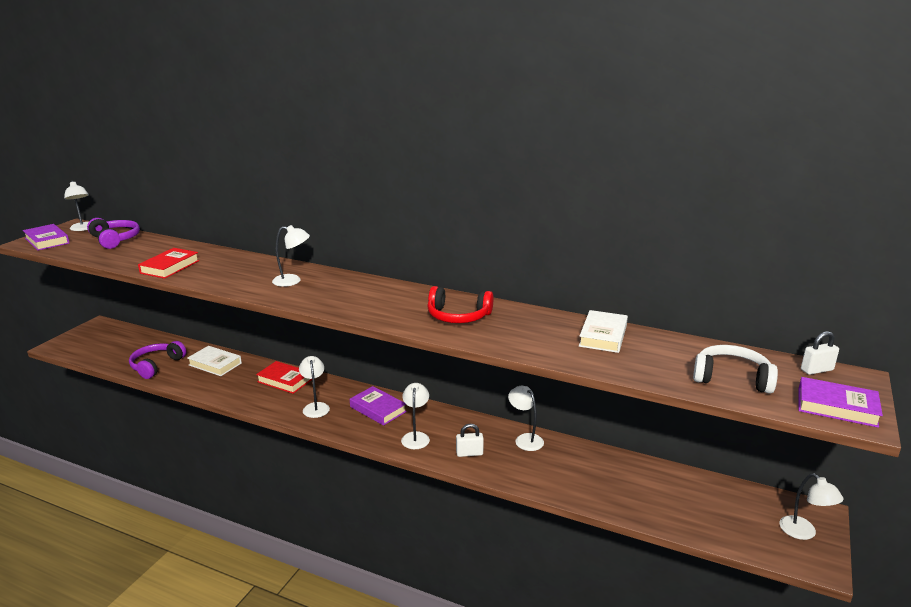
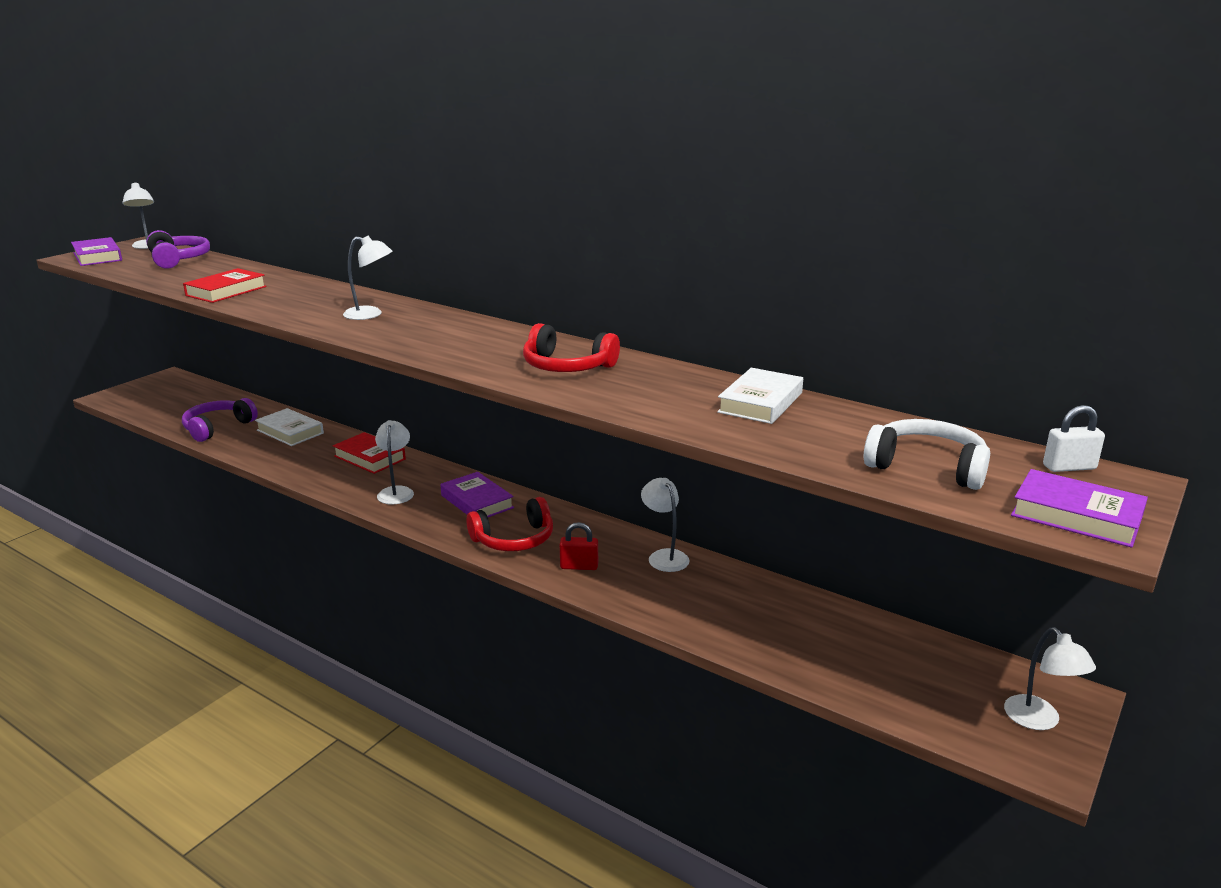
camera: 10 degrees right, 0 degrees up
white lamp [401,383,430,449] -> red headphones [466,497,553,551]
white padlock [456,424,484,457] -> red padlock [560,522,598,570]

